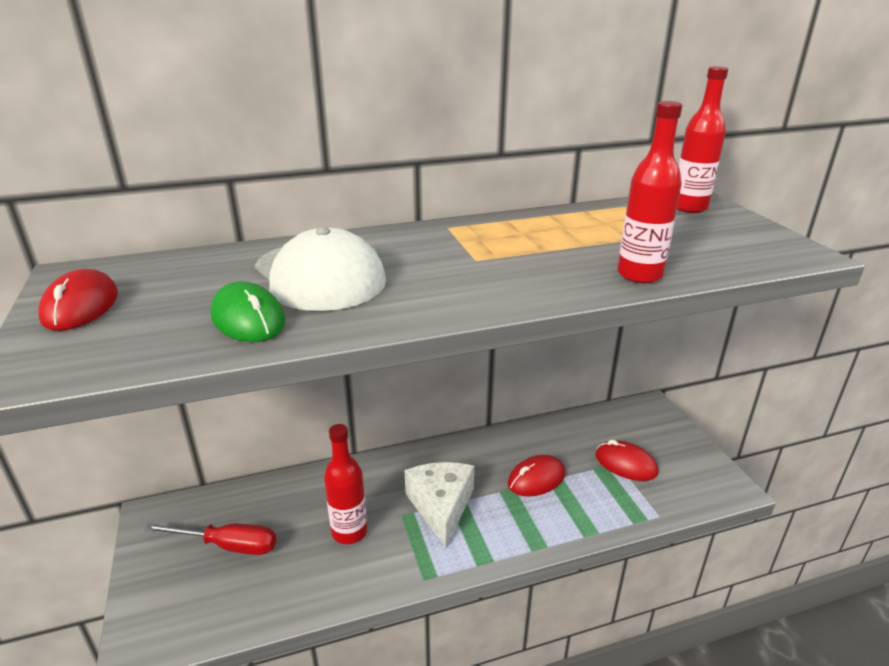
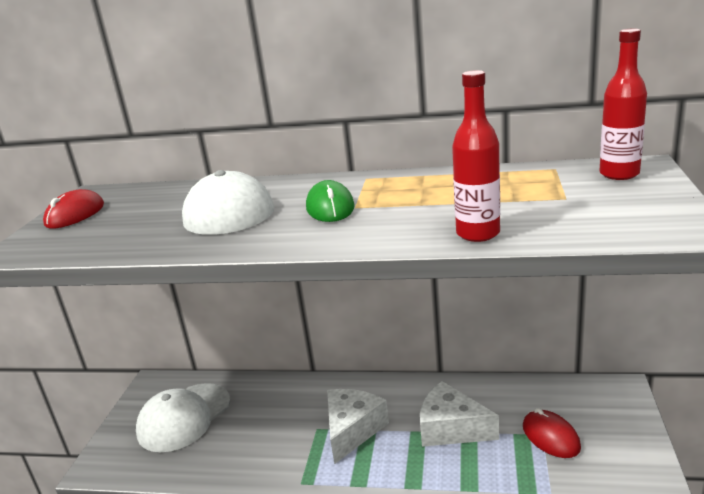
camera: 30 degrees right, 5 degrees down
red screwdriver [144,523,276,555] -> white cap [136,383,230,452]
green mouse [210,281,285,342] -> green mouse moved to [306,180,355,222]
red bottle [324,424,367,544] -> none
red mouse [508,455,566,496] -> white cheese [420,381,499,447]

